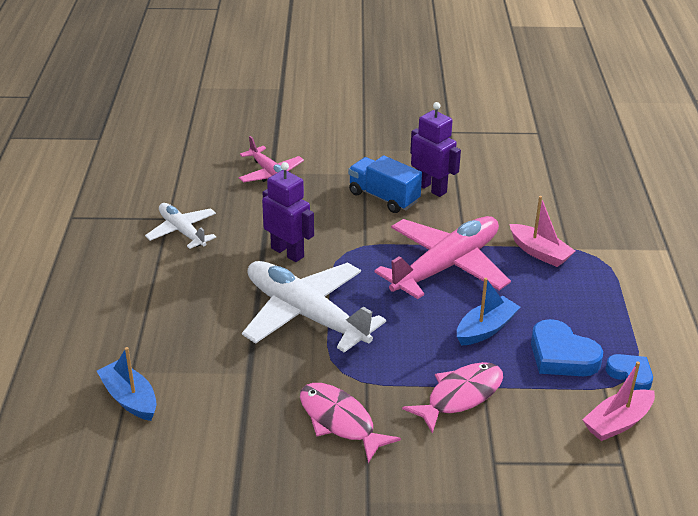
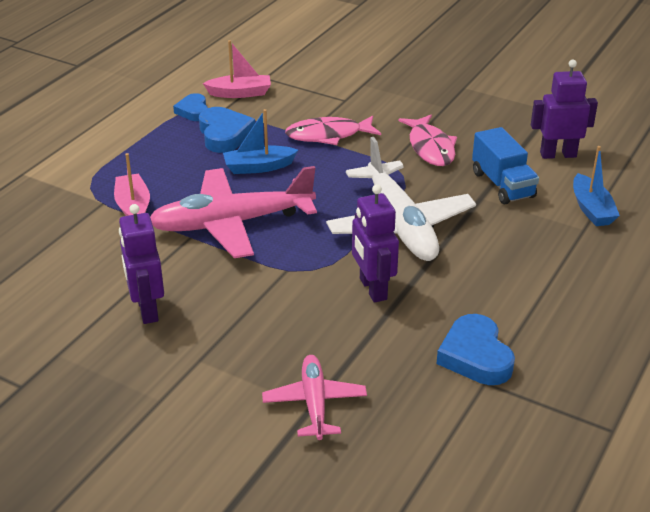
camera: 150 degrees left, 0 degrees up
white plane [145,203,216,249] -> blue heart [436,314,515,385]
blue truck [348,156,422,213] -> blue truck moved to [472,127,539,204]
none -> purple robot [531,60,598,159]

